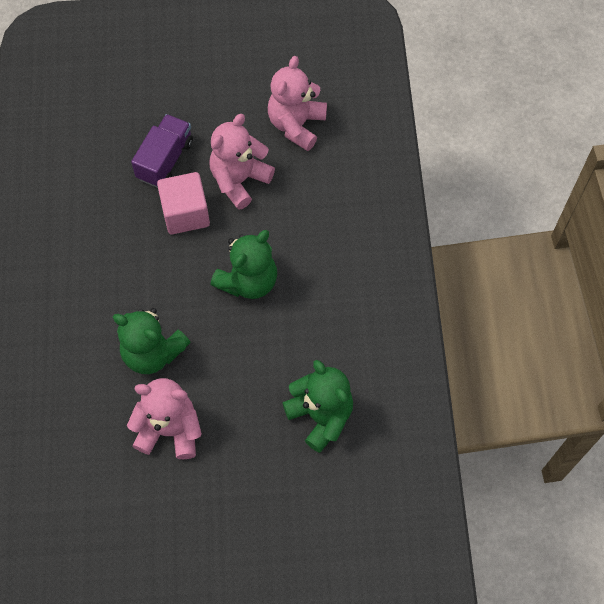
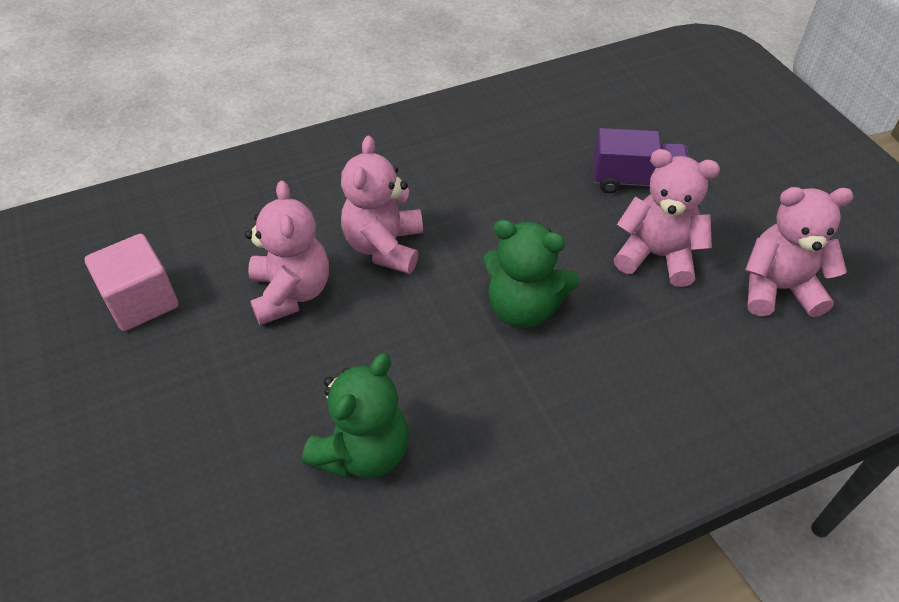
camera: 70 degrees right, 15 degrees down
green teddy bear [113,308,191,374] -> pink teddy bear [341,136,423,274]
pink cube [157,172,210,234] -> pink cube moved to [84,234,178,331]

